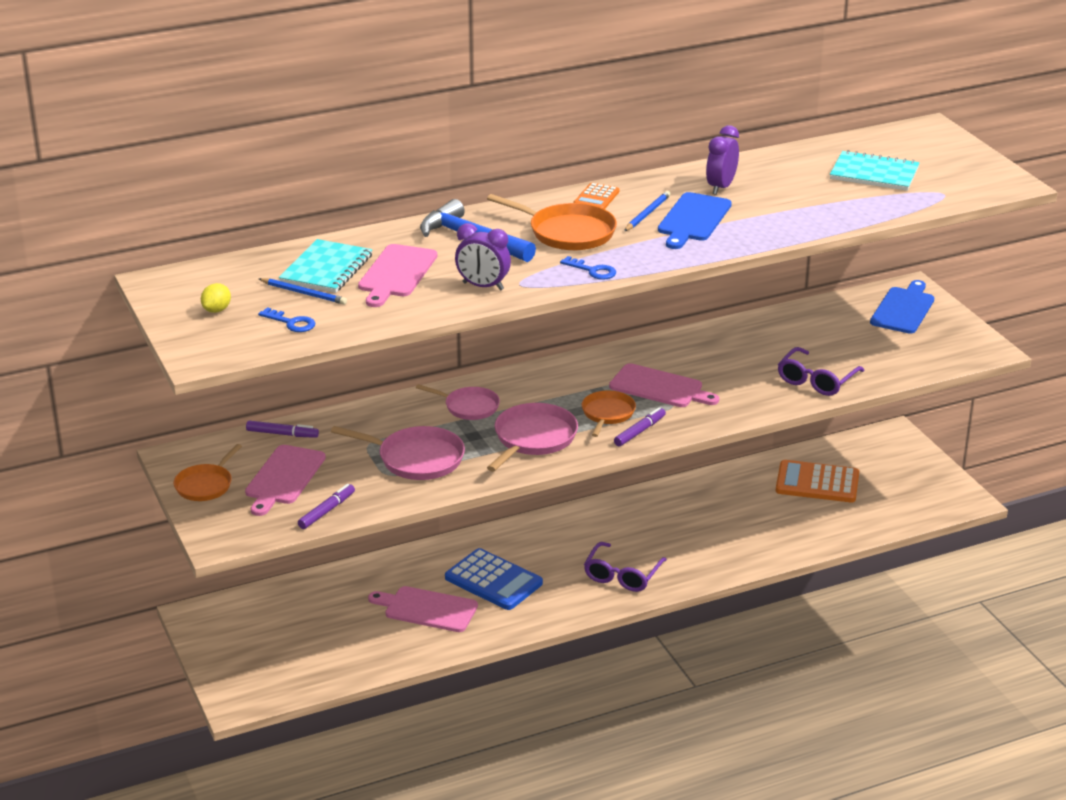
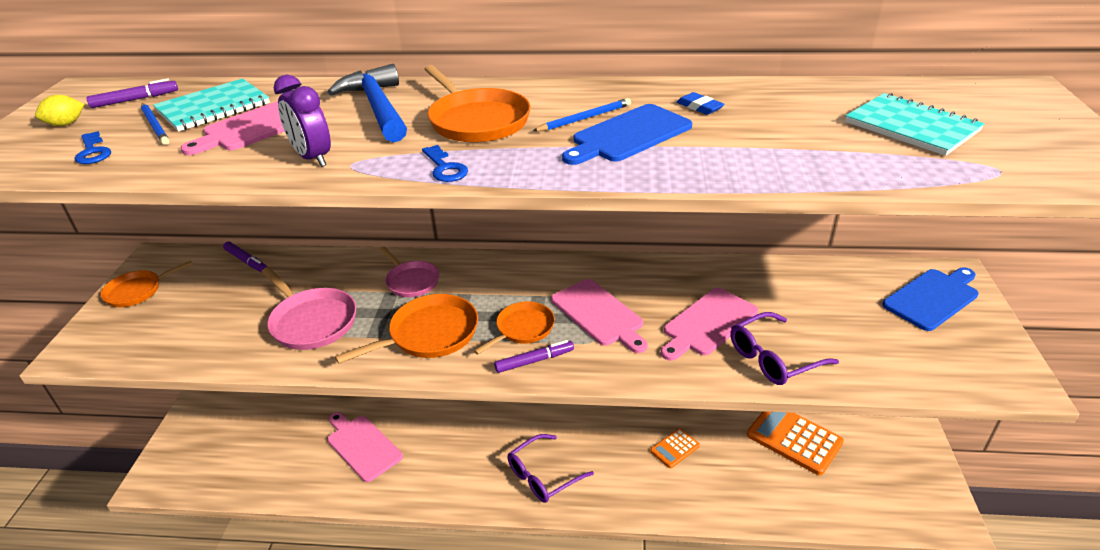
camera: 30 degrees right, 5 degrees up
pink cutting board [245,445,326,516] -> pink cutting board moved to [661,288,758,361]
purple marker [298,484,355,529] -> purple marker moved to [86,78,178,108]
blue calculator [445,548,543,610] -> none
pink pan [487,403,578,472] -> orange pan [335,294,478,364]
orange calculator [574,183,619,209] -> orange calculator moved to [650,428,700,468]
purple clock [706,125,739,195] -> blue eraser [677,92,725,115]

